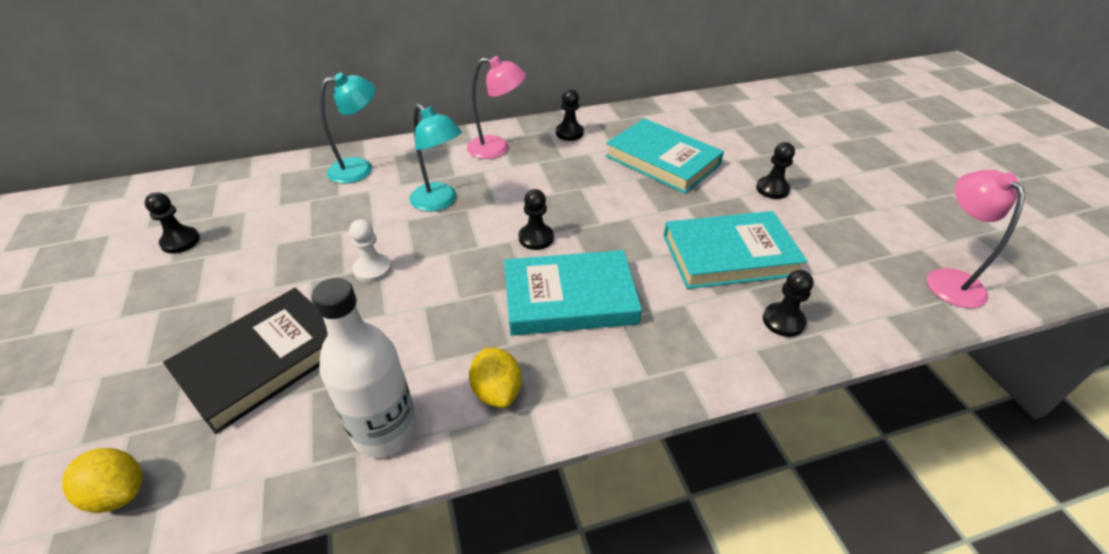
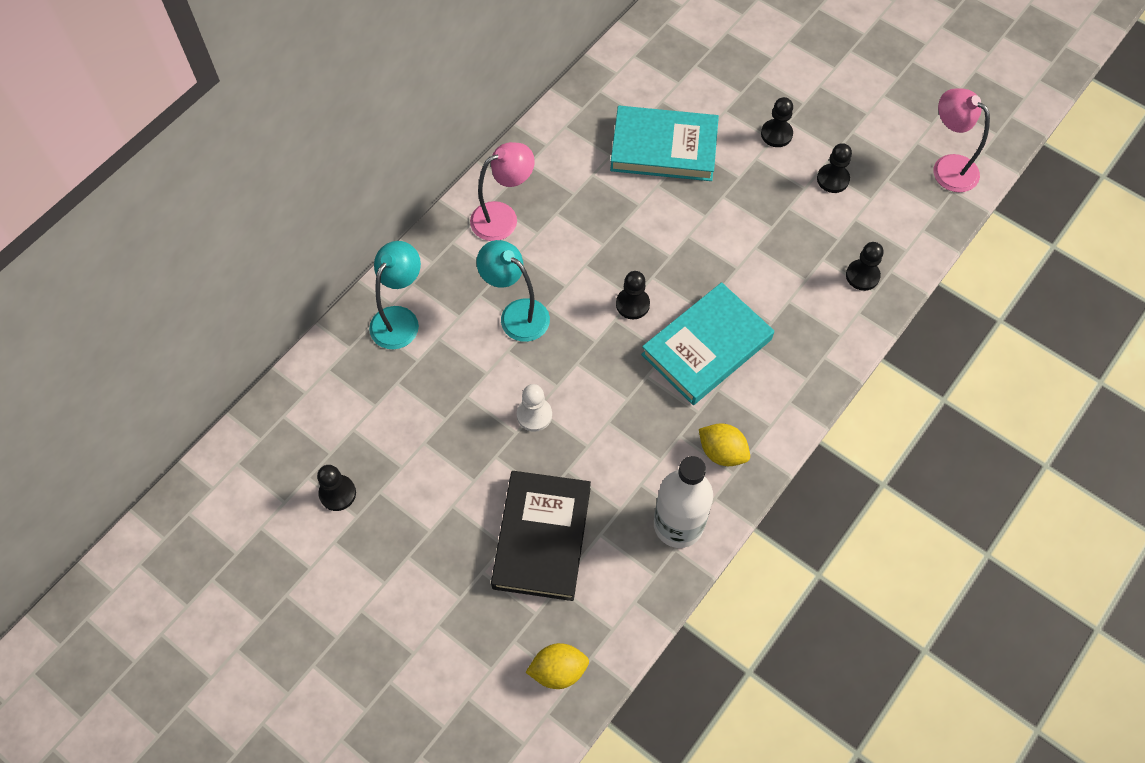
camera: 35 degrees left, 20 degrees up
turquoise lamp [410,104,462,212] -> turquoise lamp turned 150 degrees counterclockwise [476,240,550,342]
black pawn [556,89,584,141] -> black pawn moved to [817,143,852,193]
turquoise book [664,211,808,289] -> none

